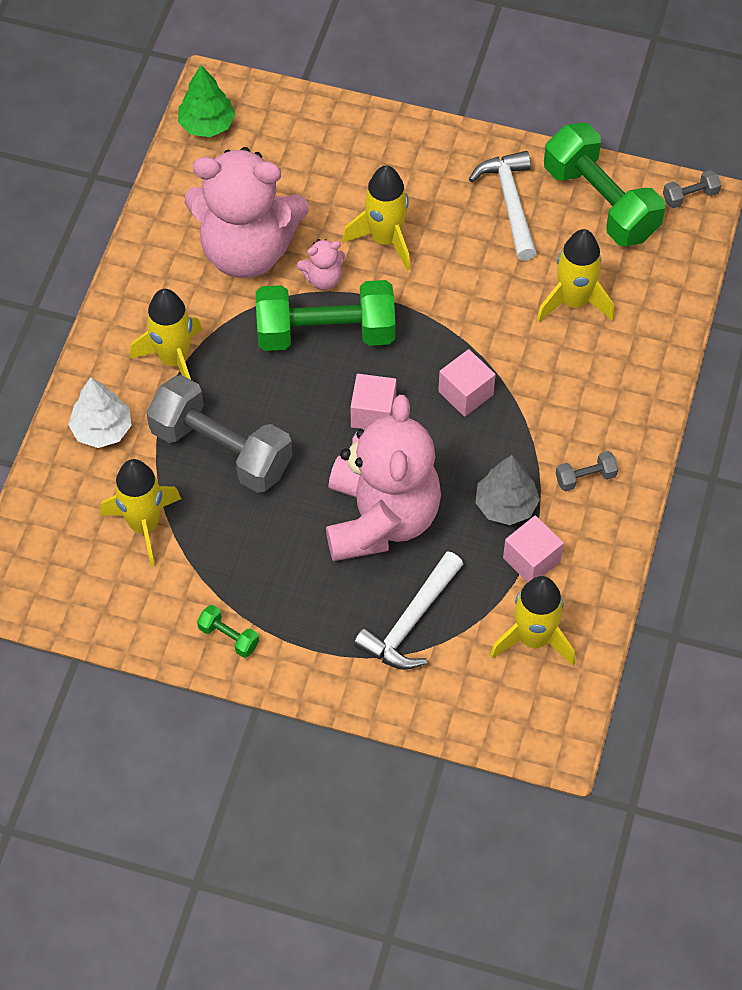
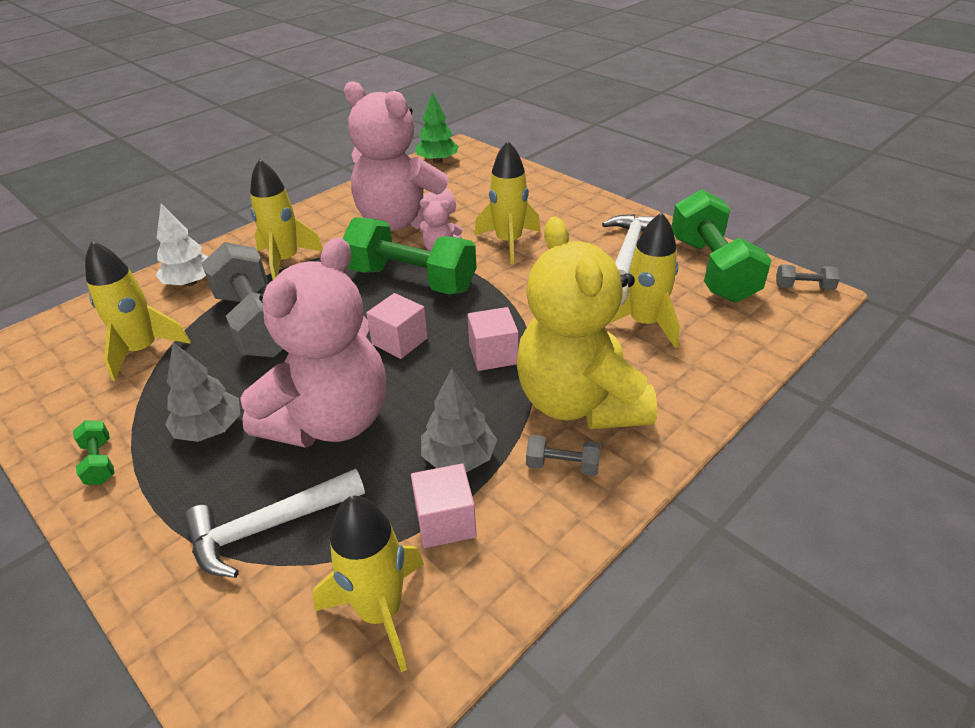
camera: 30 degrees right, 20 degrees down
none -> grey tree [165,342,240,442]
none -> yellow teddy bear [516,216,657,429]

